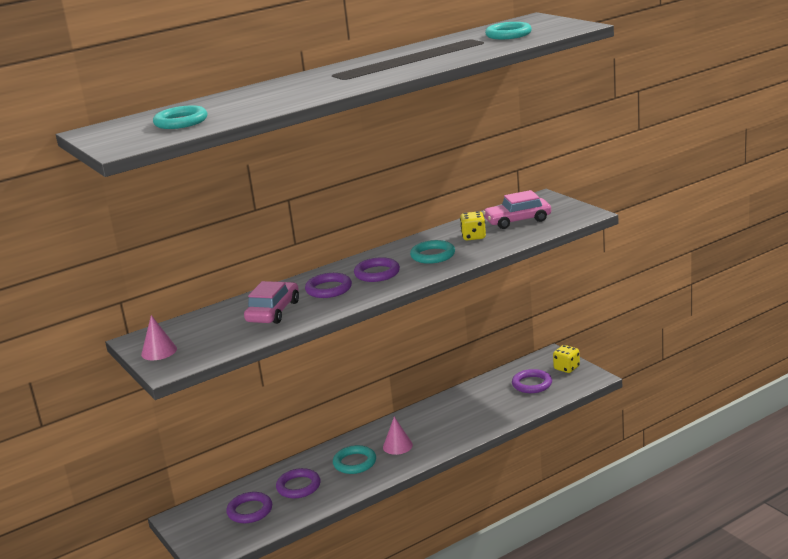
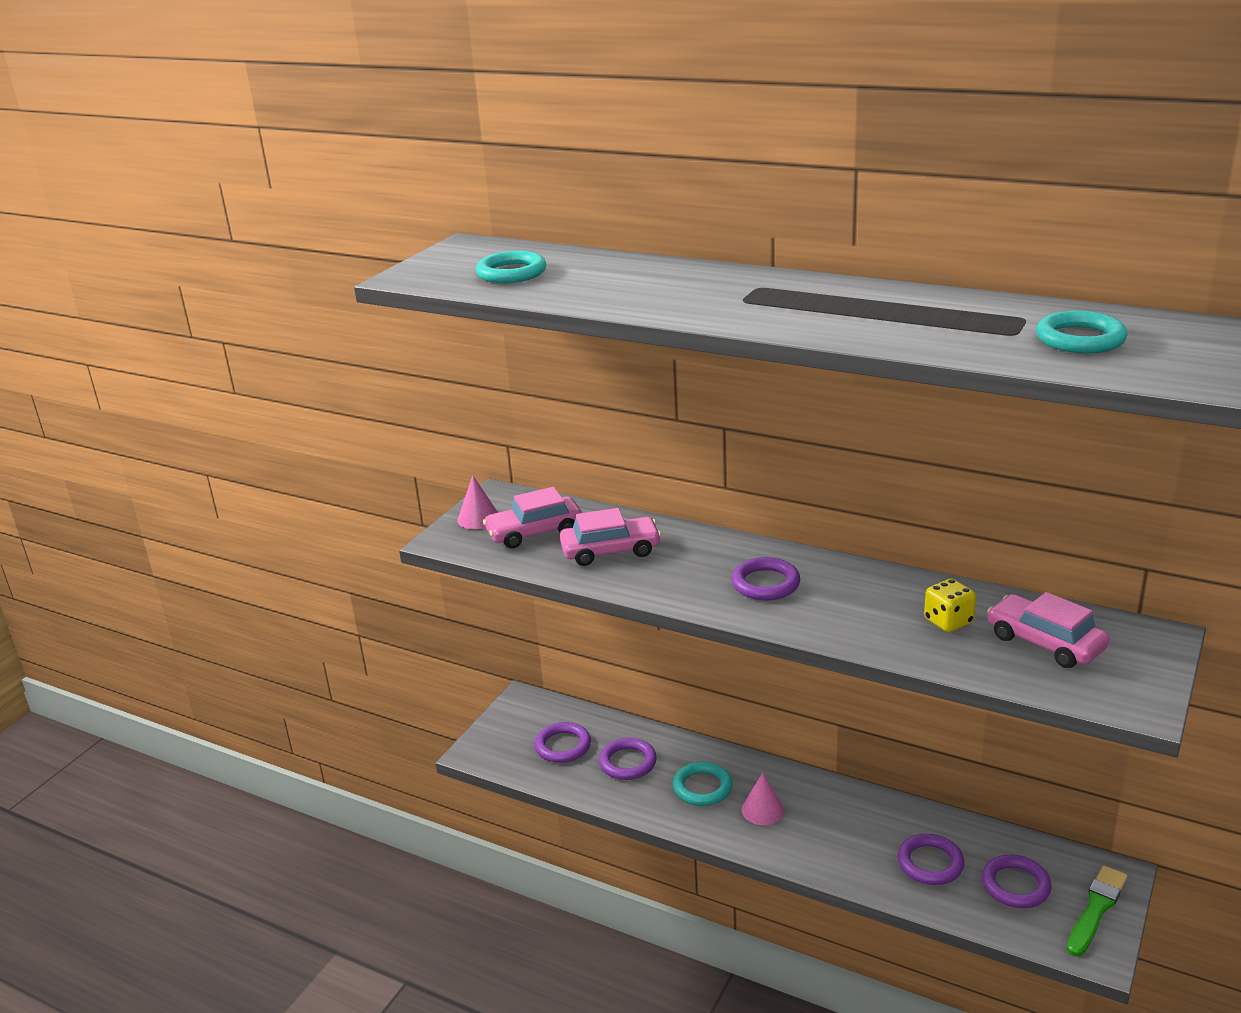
camera: 60 degrees right, 5 degrees up
purple ring [305,273,352,298] -> purple ring moved to [898,834,965,885]
turquoise ring [410,240,455,264] -> none
yellow dice [553,345,580,373] -> green brush [1067,865,1127,956]
none -> pink car [483,487,582,548]

